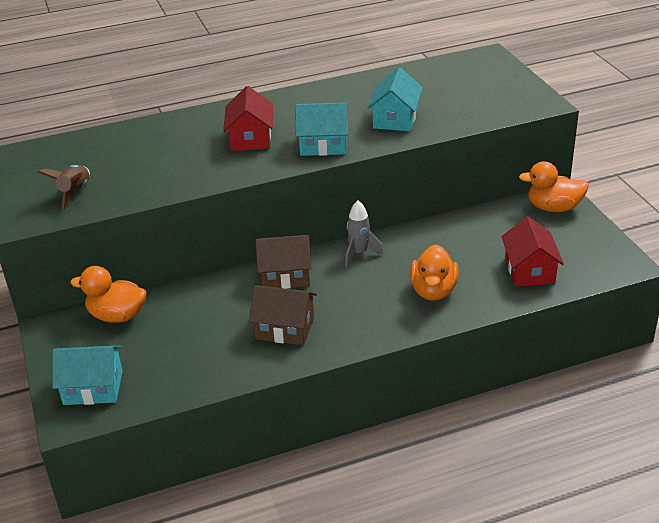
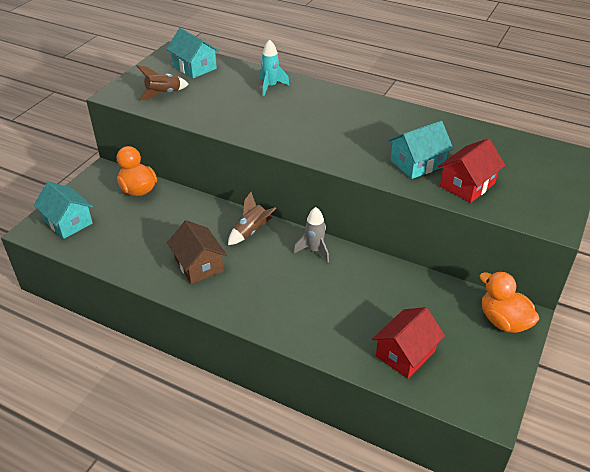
camera: 45 degrees right, 5 degrees up
red house [223,86,273,151] -> red house moved to [438,138,505,203]
brown house [255,235,312,289] -> brown rocket [228,192,276,245]
turquoise house [295,102,348,156] -> turquoise house moved to [167,28,219,78]
orange duck [410,244,459,301] -> none
none -> turquoise rocket [259,39,290,96]

